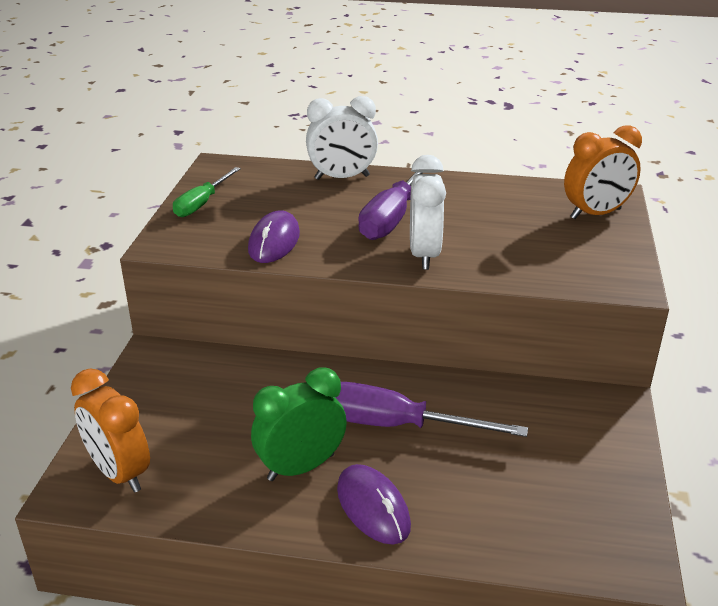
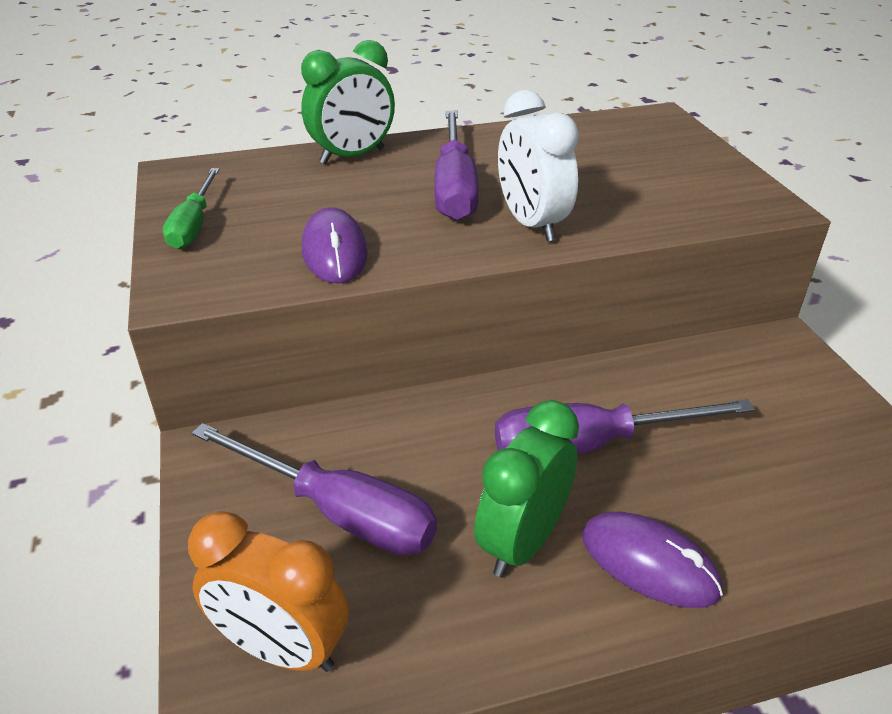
camera: 25 degrees left, 5 degrees up
white clock [306,96,378,180] -> green clock [301,40,395,164]
orange clock [564,125,642,219] -> none
none -> purple screwdriver [192,423,437,556]

